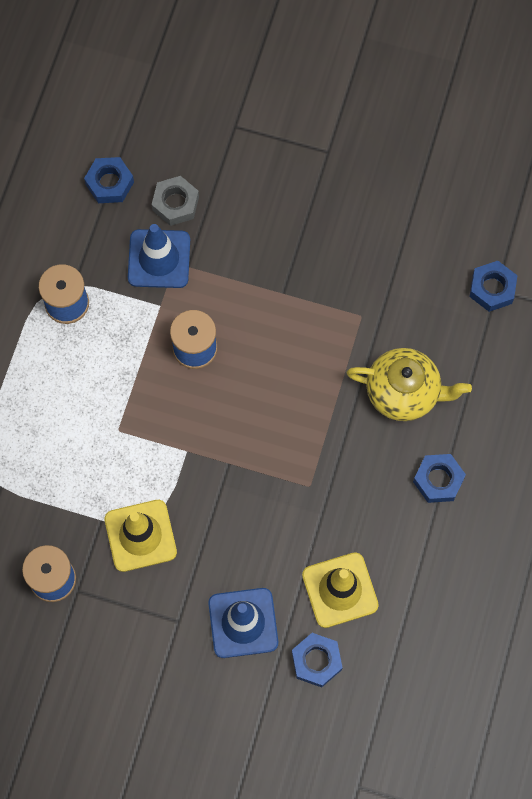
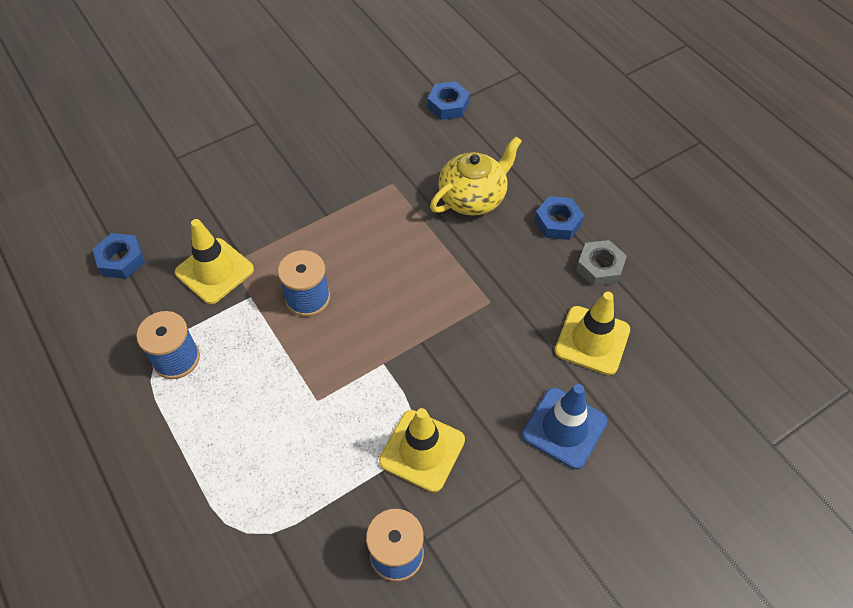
camera: 50 degrees left, 15 degrees down
blue traffic cone [128,224,190,288] -> yellow traffic cone [175,219,254,304]
grey nut [152,176,199,226] -> grey nut moved to [576,240,627,286]
blue nut [292,633,343,687] -> none

